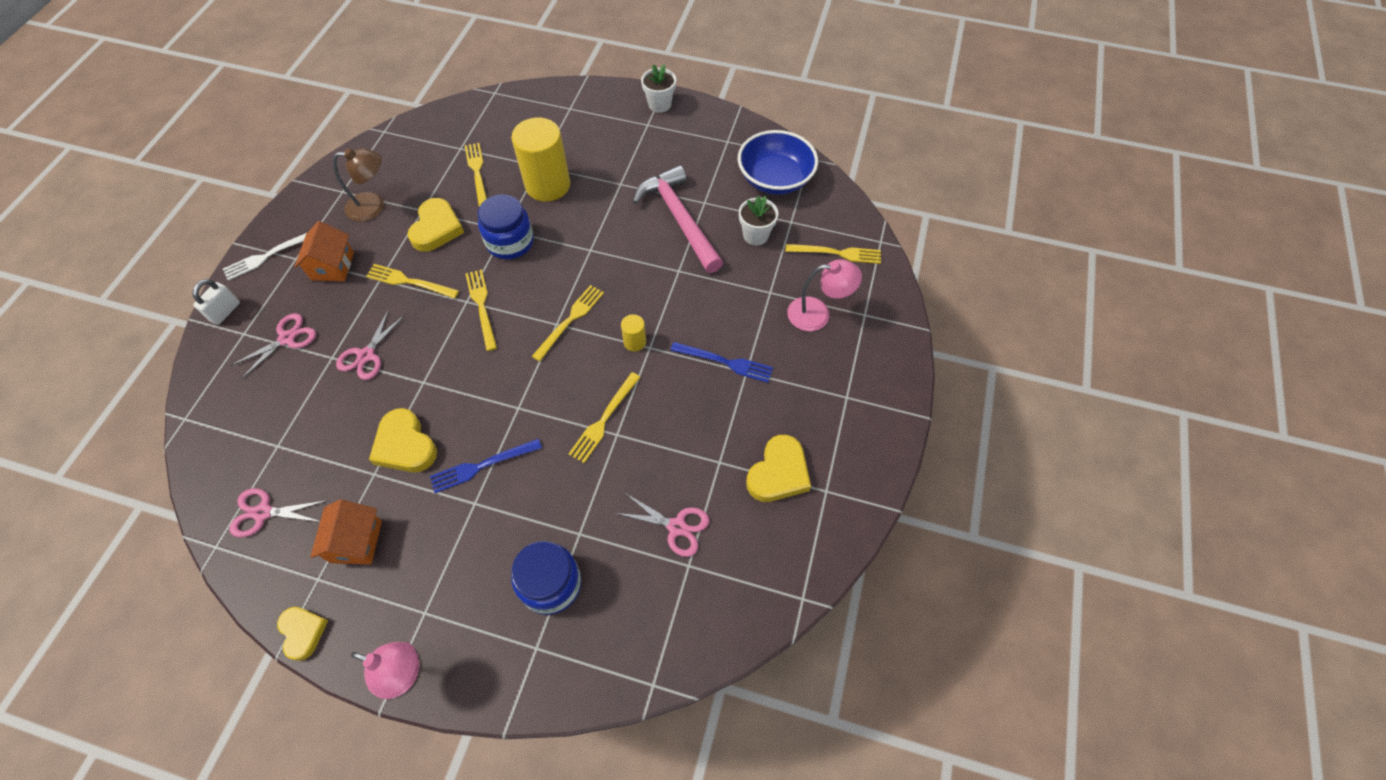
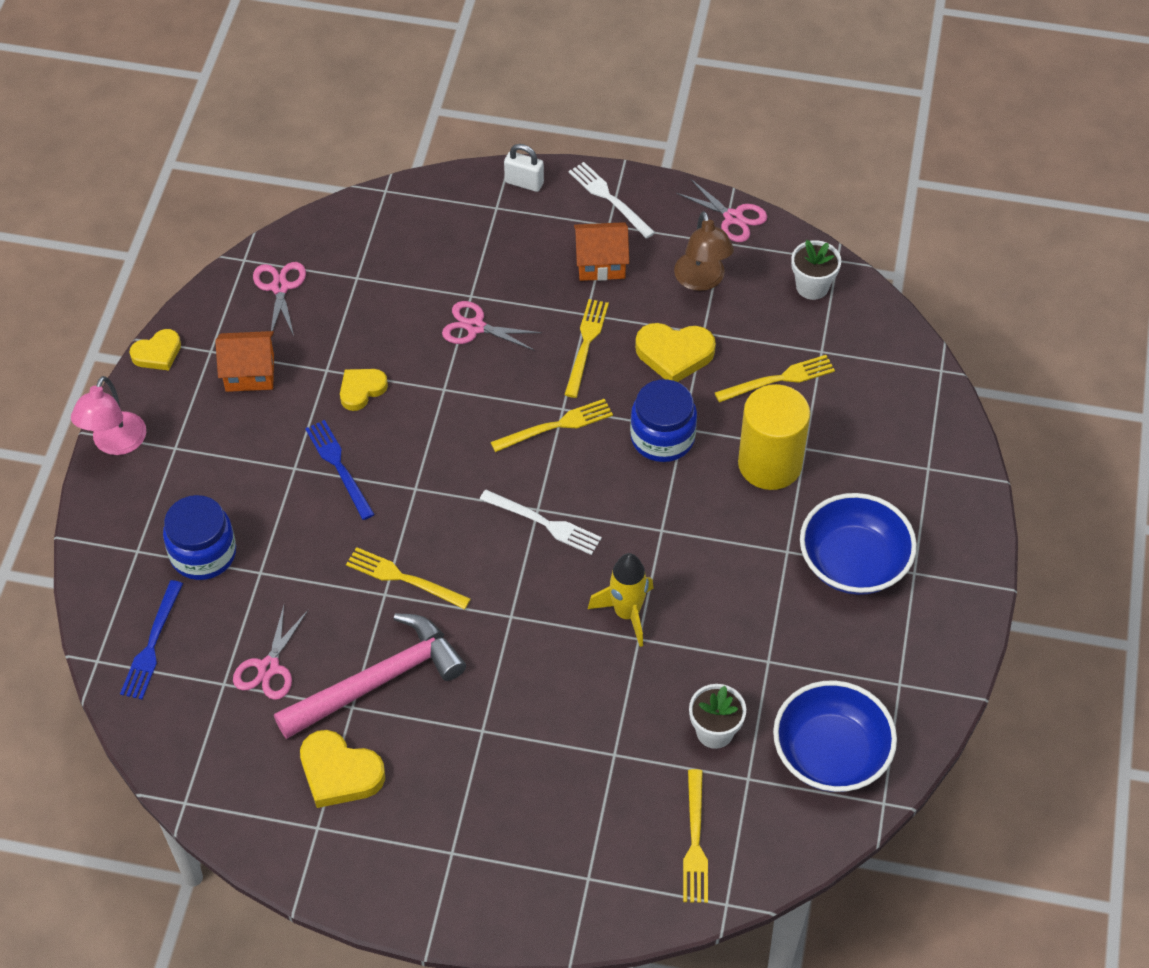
camera: 85 degrees right, 5 degrees down
pink scissors [231,313,316,378] -> pink scissors moved to [676,179,768,242]
yellow heart [369,408,437,472] -> yellow heart [340,369,388,411], size x0.66
yellow fork [532,285,604,362] -> white fork [479,490,602,555]
yellow cylinder [621,314,646,351] -> none
pink hammer [633,165,723,273] -> pink hammer moved to [274,613,466,739]
white flower pot [641,64,676,113] -> white flower pot moved to [791,240,841,300]
blue fork [670,342,773,383] -> blue fork moved to [120,580,183,699]
pink lamp [787,259,862,331] -> none
none -> yellow rocket [588,553,653,647]
none -> blue bowl [800,493,917,595]

